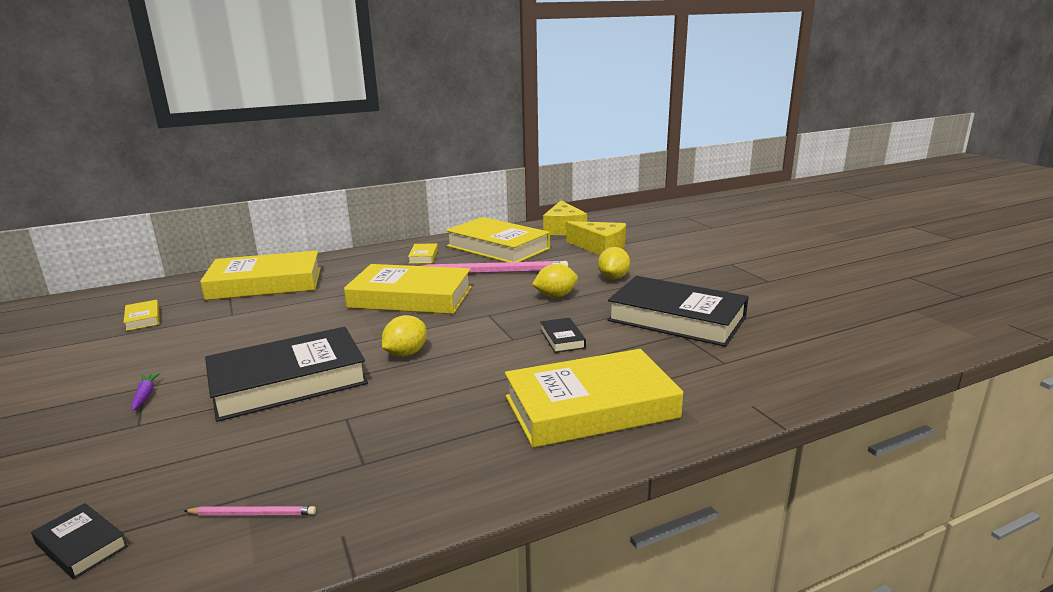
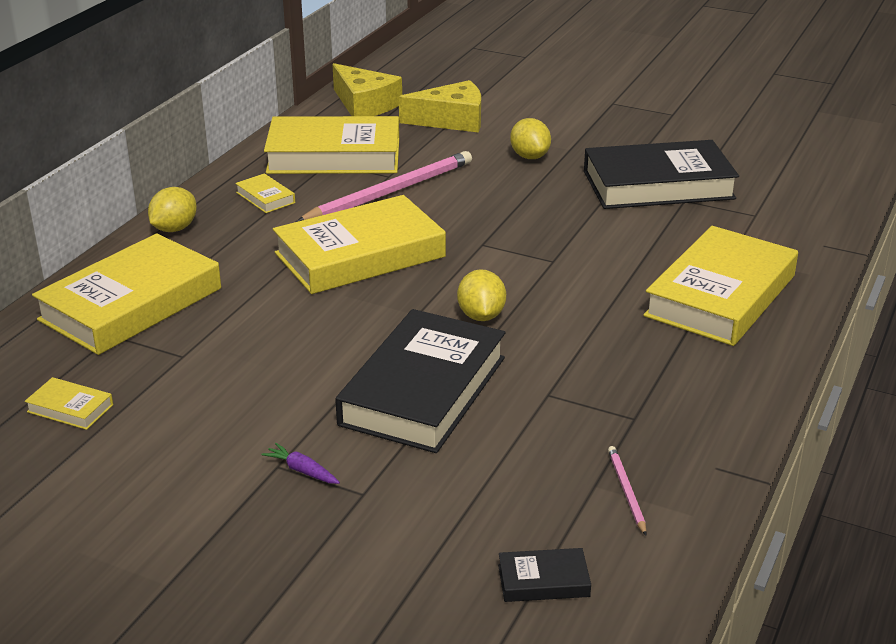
camera: 40 degrees left, 10 degrees up
pink pencil [184,506,316,515] -> pink pencil turned 60 degrees counterclockwise [608,446,647,536]
yellow lemon [532,264,578,298] -> yellow lemon moved to [148,187,197,232]
black book [540,318,586,353] -> none

